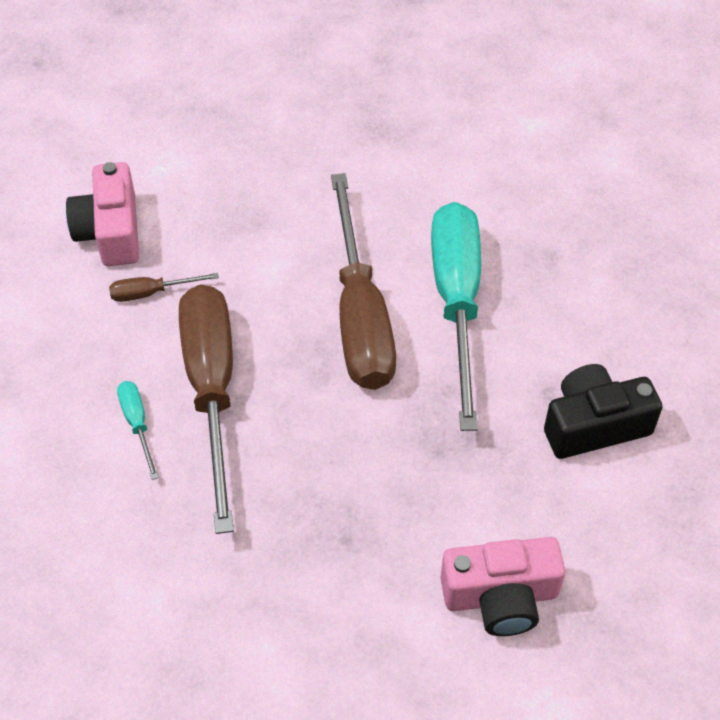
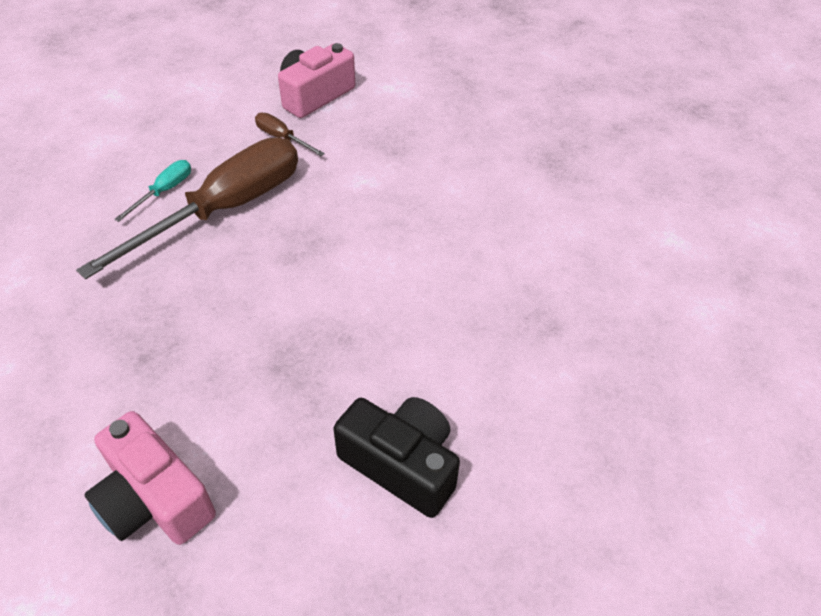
camera: 50 degrees right, 5 degrees down
brown screwdriver [331,173,396,390] -> none
turquoise screwdriver [431,202,481,431] -> none

